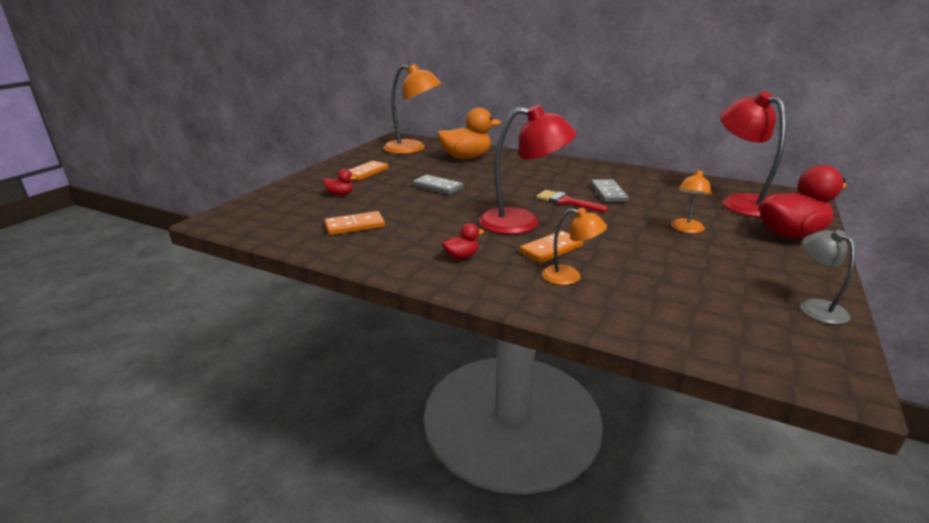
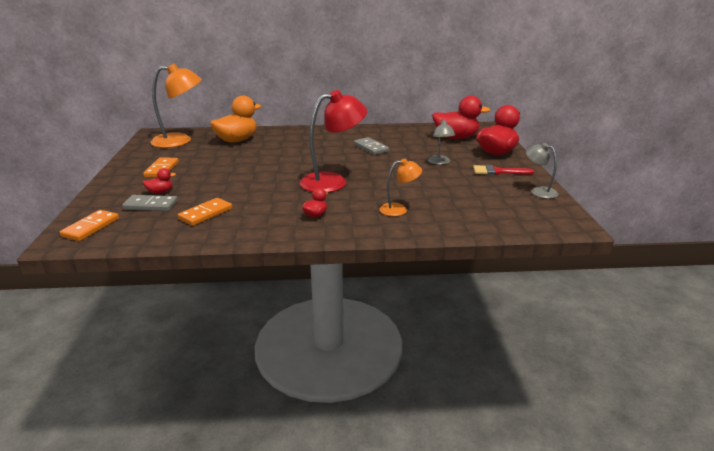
camera: 30 degrees left, 0 degrees up
grey domino [413,175,464,195] -> grey domino moved to [122,195,178,211]
orange domino [520,231,583,263] -> orange domino moved to [60,210,119,241]
red brush [536,190,608,212] -> red brush moved to [473,165,534,175]
orange lamp [671,169,712,233] -> grey lamp [428,119,455,165]
red lamp [720,92,786,217] -> red duck [432,96,490,139]

